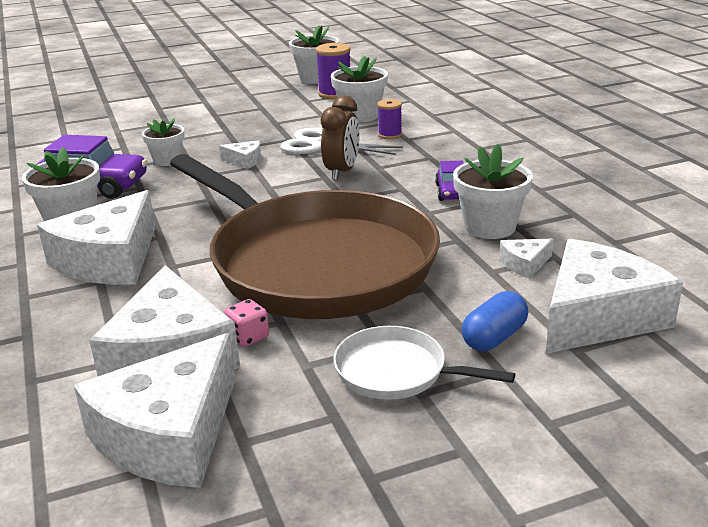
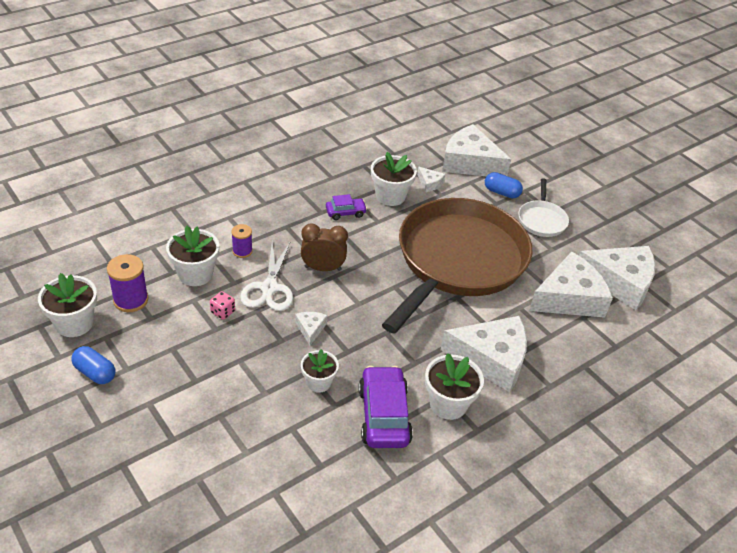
camera: 110 degrees left, 15 degrees up
pink dice [224,299,269,347] -> pink dice moved to [210,291,235,320]
none -> blue capsule [71,346,116,384]

